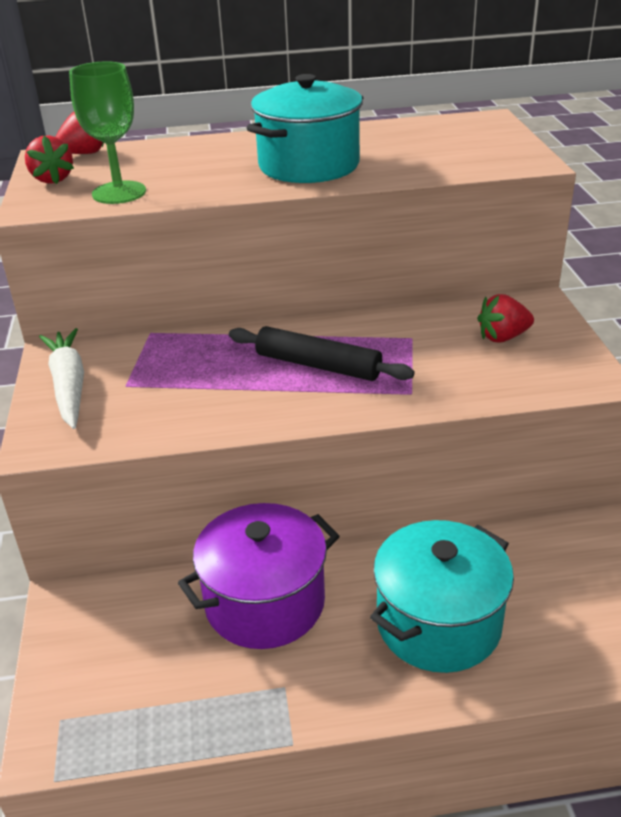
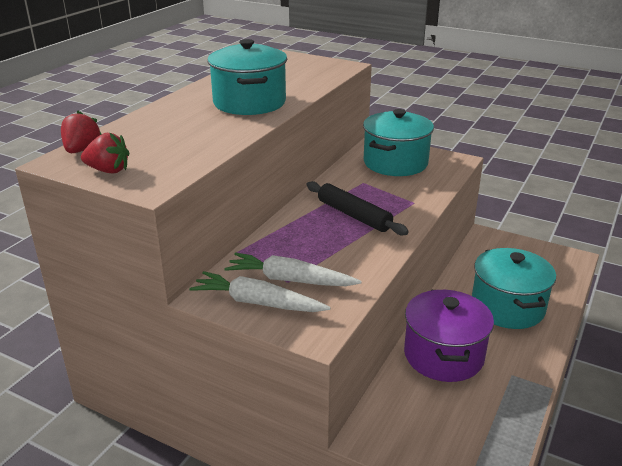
camera: 55 degrees left, 5 degrees down
green goblet [69,61,146,204] -> none
black rolling pin [229,326,415,381] -> black rolling pin turned 75 degrees clockwise [306,181,409,235]
red strawberry [477,294,534,343] -> turquoise pot [363,109,434,176]
none -> white carrot [224,253,362,286]

